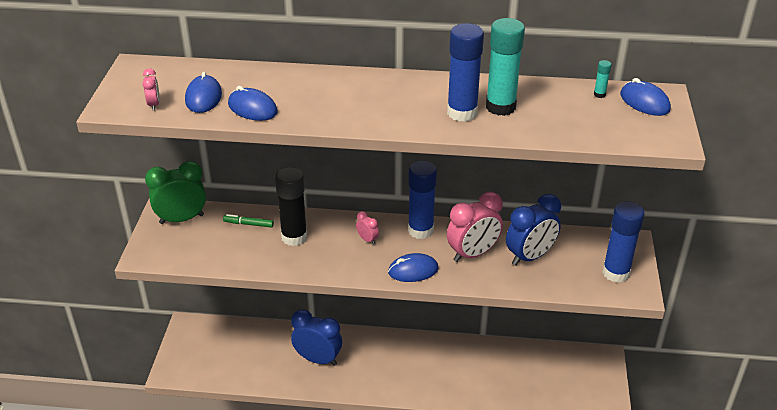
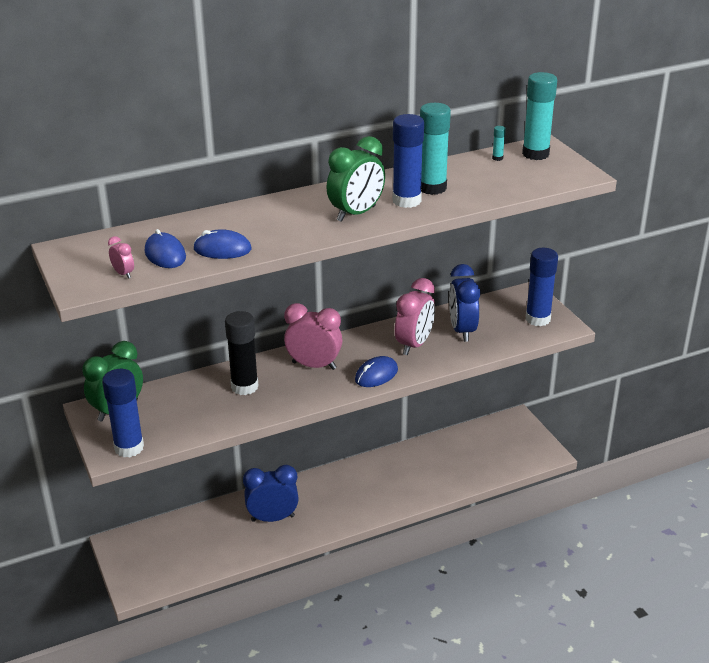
camera: 30 degrees left, 5 degrees down
green marker [223,214,274,228] -> none
pink clock [356,211,379,245] -> pink clock [284,303,342,370], size x2.18
blue glue stick [408,161,437,239] -> blue glue stick moved to [102,369,144,457]
blue clock [506,194,561,266] -> blue clock turned 150 degrees clockwise [449,264,480,342]
blue mouse [620,78,671,116] -> turquoise glue stick [522,72,557,160]
none -> green clock [326,136,385,222]

